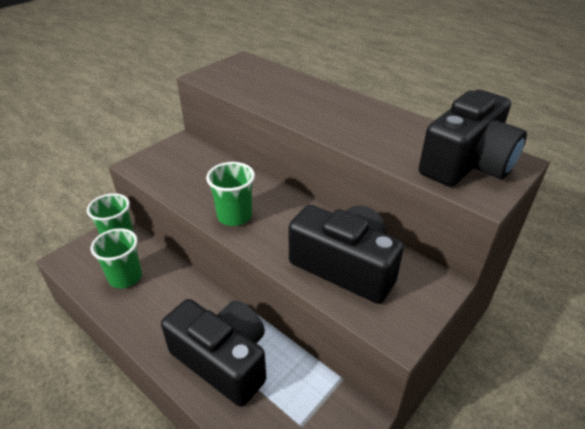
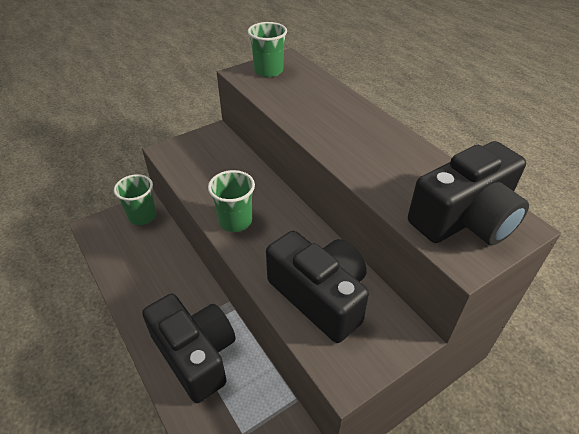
camera: 15 degrees right, 5 degrees up
green cup [90,228,142,288] -> green cup moved to [248,22,287,77]

